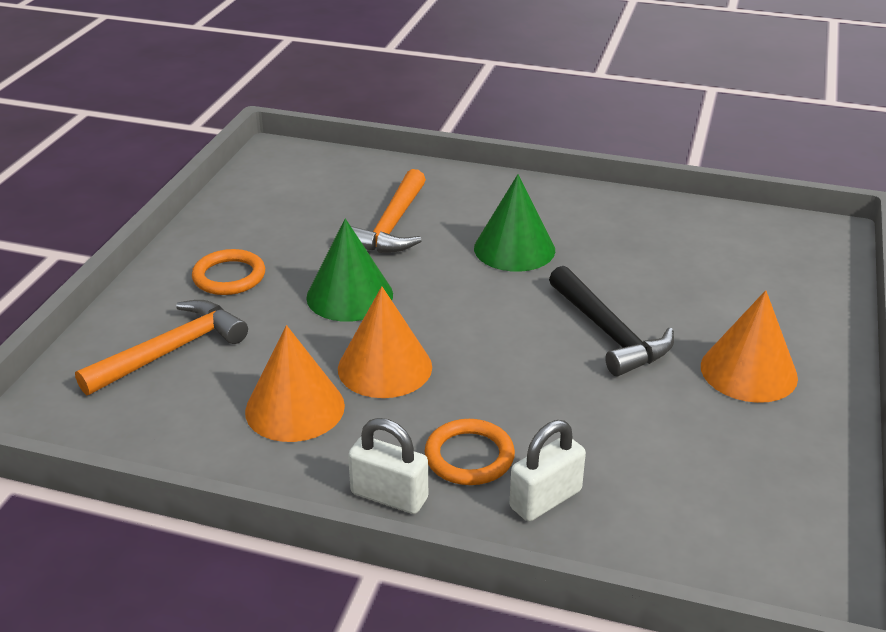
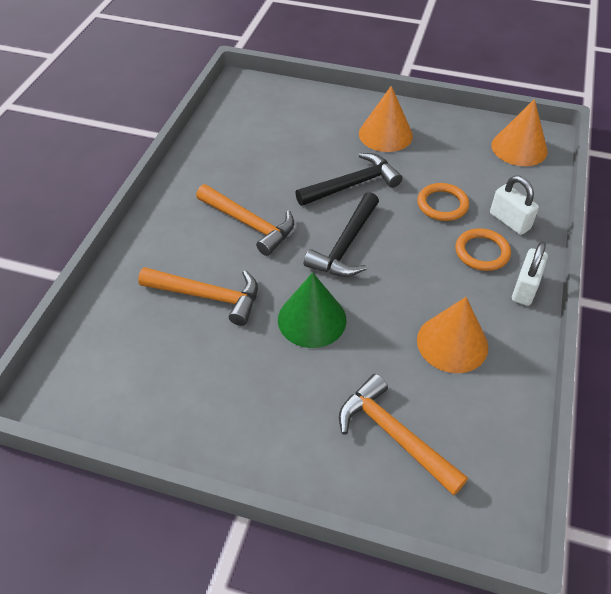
camera: 90 degrees left, 15 degrees up
orange ring [192,249,265,295] -> orange ring moved to [417,183,469,221]
orange cone [338,286,432,398] -> orange cone moved to [491,99,548,166]
green cone [474,174,555,272] -> orange hammer [196,184,294,256]
none -> black hammer [304,192,379,277]

